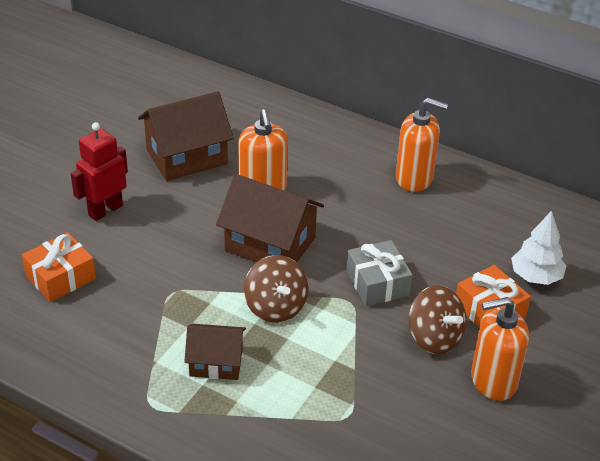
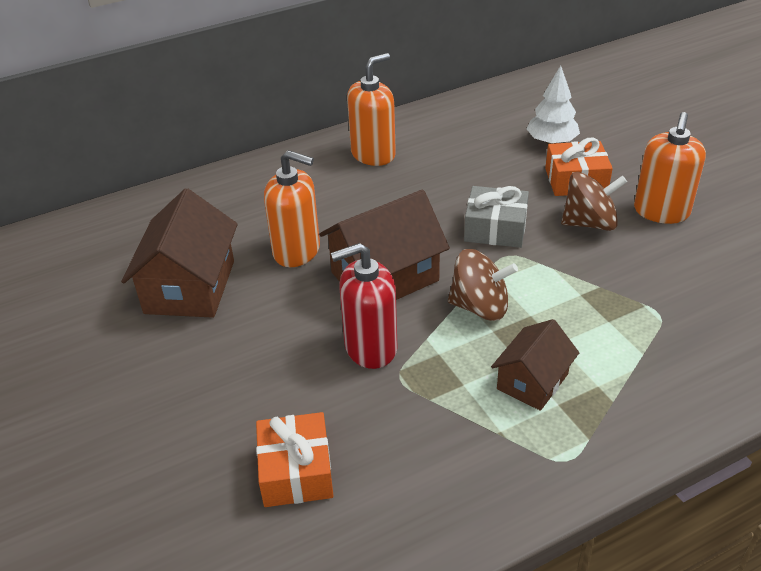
camera: 55 degrees left, 0 degrees up
red robot [71,122,128,221] -> none
none -> red soap dispenser [331,243,398,369]

